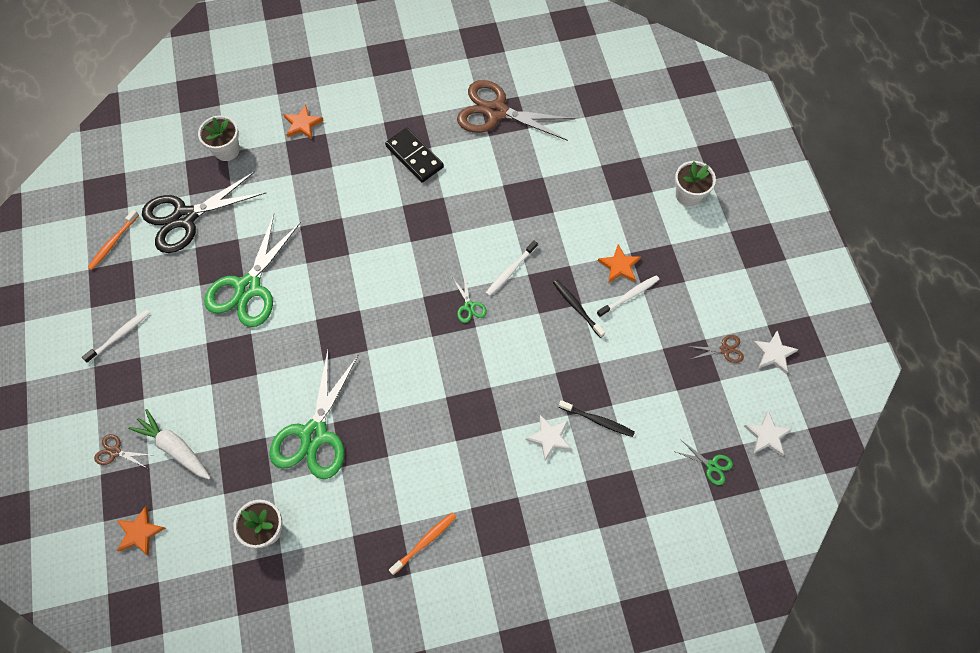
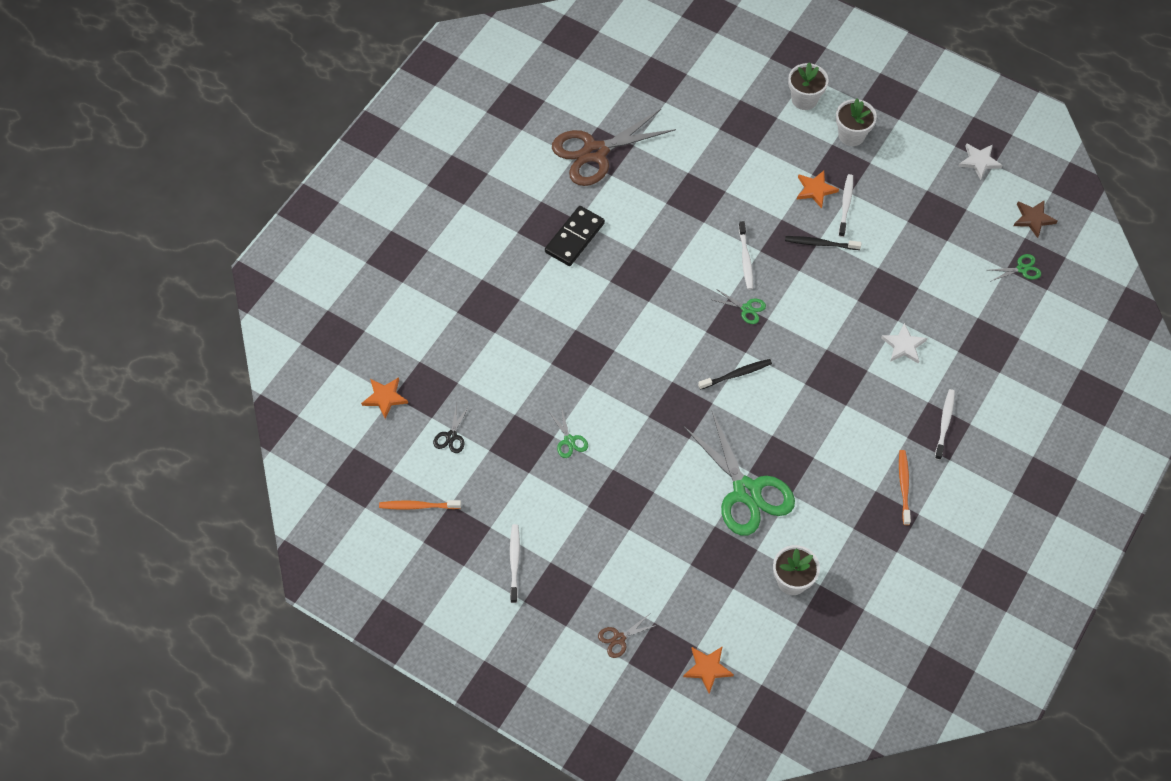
camera: 45 degrees left, 5 degrees down
orange toothbrush [87,210,139,270] -> orange toothbrush turned 105 degrees clockwise [379,500,461,510]
white carrot [128,409,210,479] -> none
black scissors [142,171,266,253] -> black scissors [433,403,470,453], size x0.42
white flower pot [198,115,240,161] -> white flower pot moved to [836,98,877,146]
green scissors [204,214,301,327] -> green scissors [549,407,588,458], size x0.42
orange star [283,104,324,139] -> orange star moved to [361,377,408,419]
black domino [385,128,444,183] -> black domino turned 60 degrees counterclockwise [545,206,605,266]
black toothbrush [559,400,635,437] -> black toothbrush moved to [698,359,772,390]
brown scissors [688,335,744,363] -> none
white star [744,411,792,456] -> brown star [1013,200,1058,238]
none -> white toothbrush [935,389,955,460]

